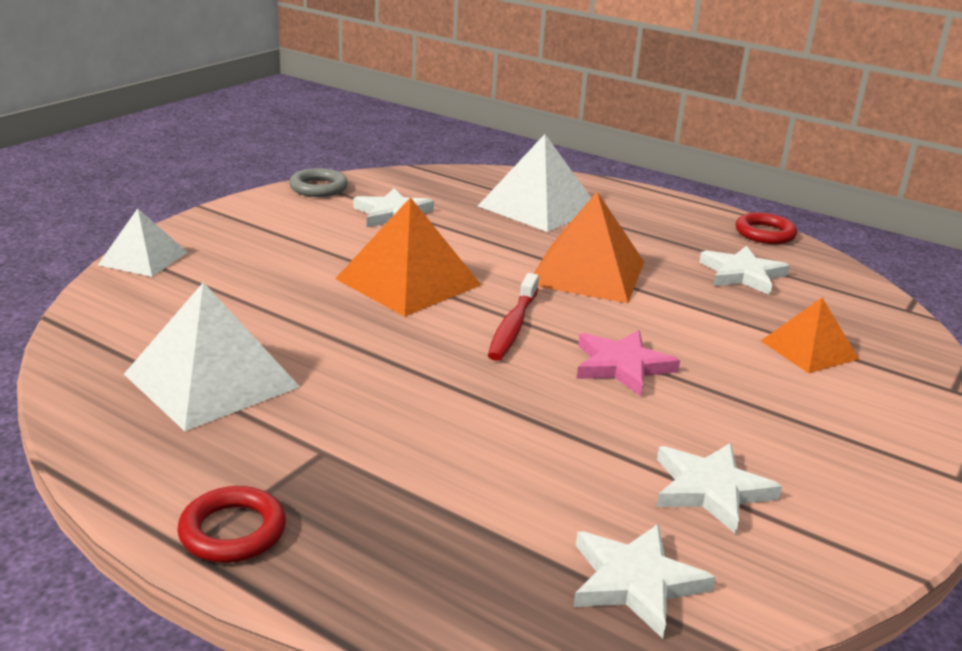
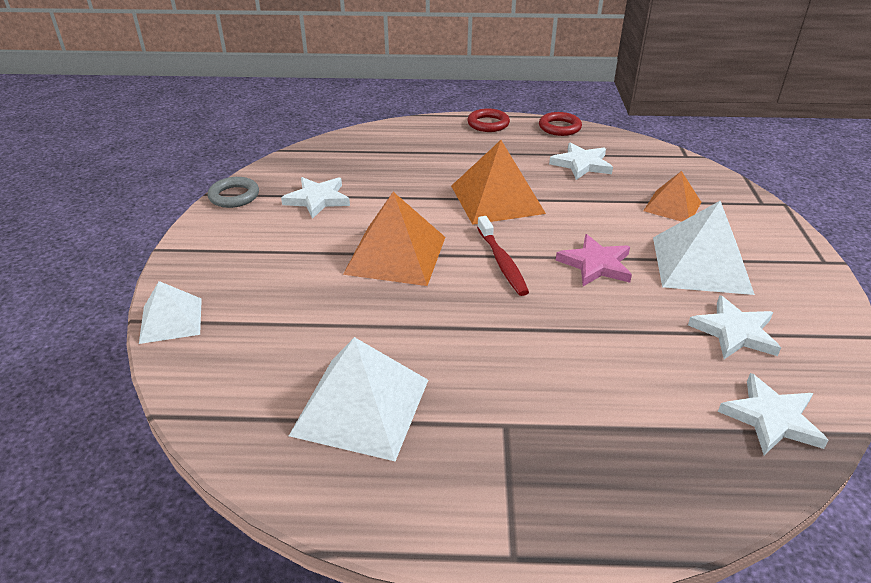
camera: 30 degrees left, 10 degrees up
red ring [177,486,286,563] -> red ring moved to [467,108,510,132]
white pyramid [478,134,591,232] -> white pyramid moved to [653,201,755,295]

